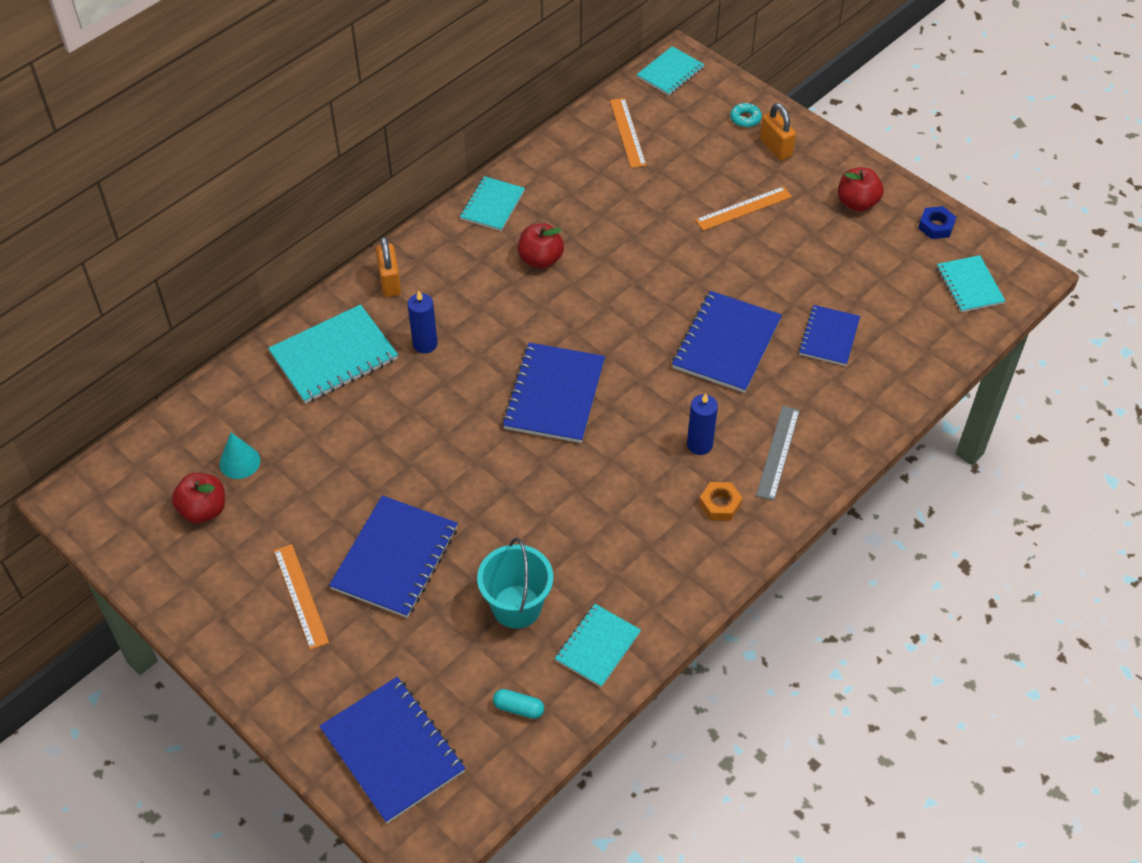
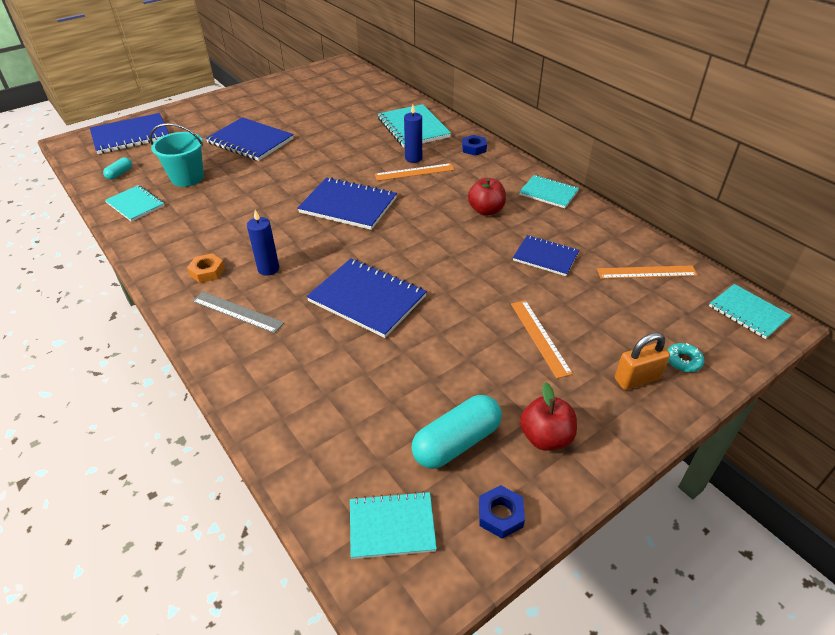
camera: 100 degrees right, 10 degrees down
red apple [172,473,225,523] -> none
turquoise cone [219,432,260,479] -> none
orange ruler [274,544,329,650] -> orange ruler moved to [375,163,454,181]
orange padlock [376,237,401,297] -> blue nut [462,135,487,156]
blue notebook [799,305,860,366] -> blue notebook moved to [513,235,579,276]
none -> turquoise capsule [411,395,502,469]

